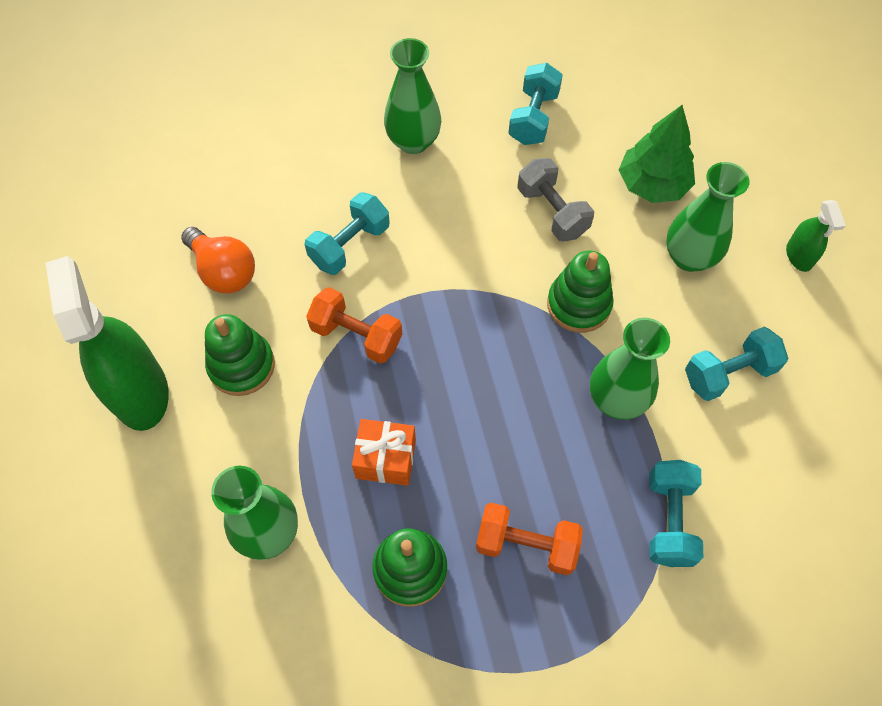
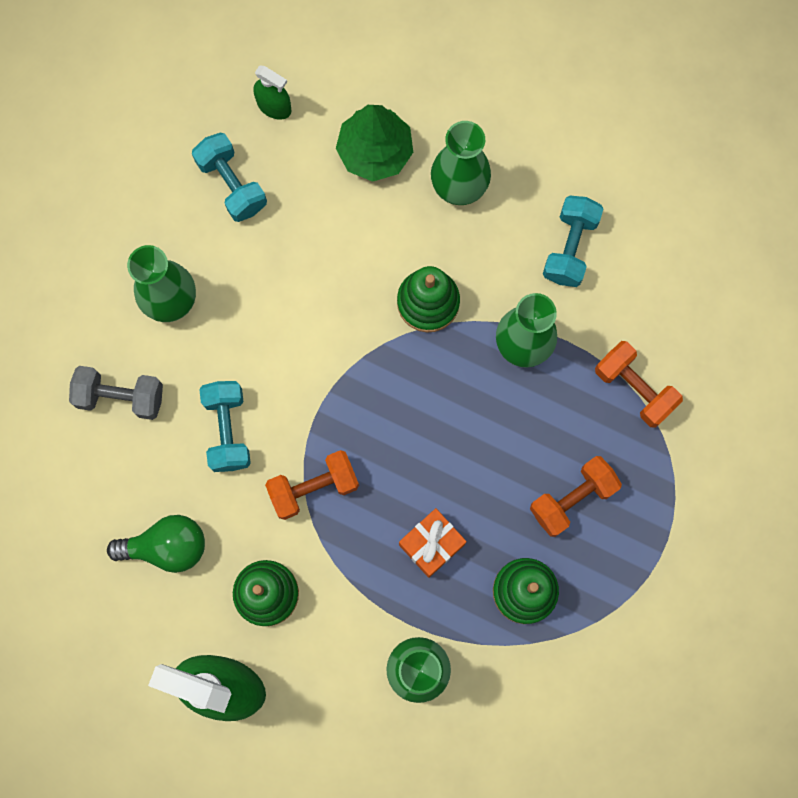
camera: 50 degrees left, 15 degrees up
orange light bulb [181,227,255,294] -> green light bulb [107,515,205,573]
grey dumbbell [517,158,594,241] -> grey dumbbell moved to [69,366,163,420]
turquoise dumbbell [649,460,703,567] -> orange dumbbell [595,341,683,428]
green spray bottle [786,200,846,272] -> green spray bottle moved to [253,65,291,120]

